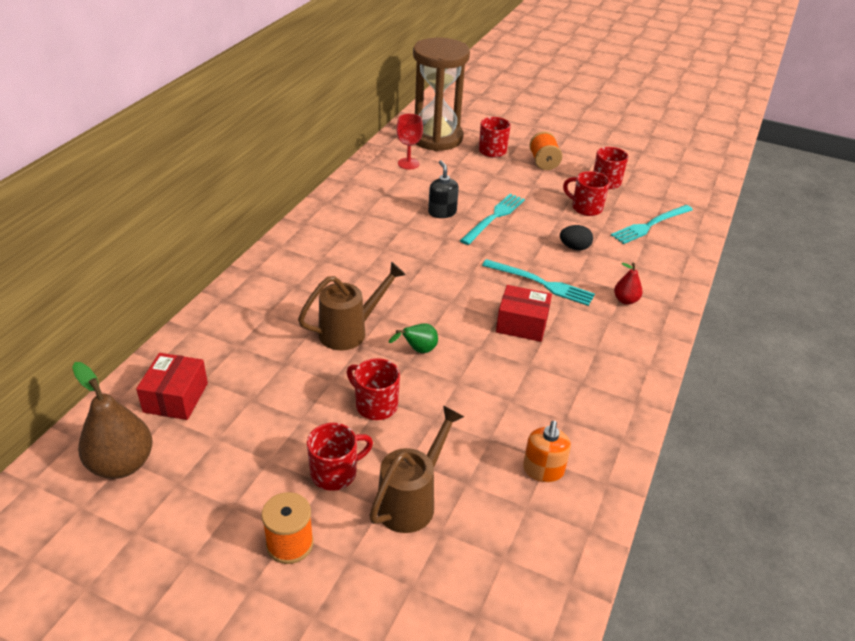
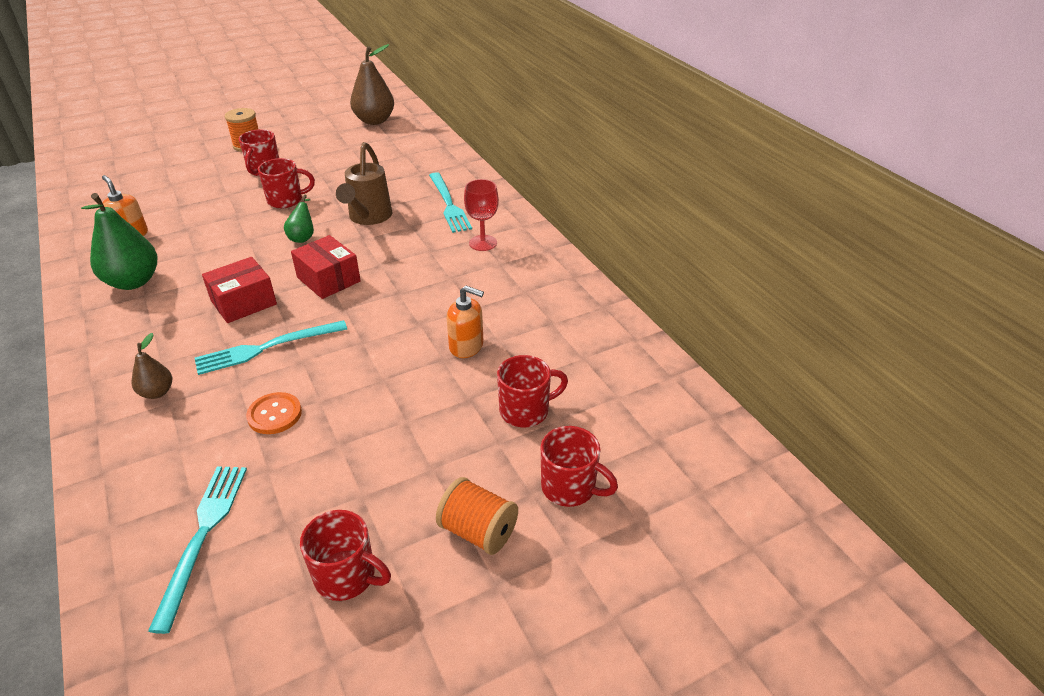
camera: 130 degrees right, 0 degrees up
red box [136,353,208,420] -> red box moved to [291,235,361,299]
brown watering can [369,405,464,533] -> none
red goblet [396,114,423,169] -> red goblet moved to [464,179,499,251]
brown hourglass [413,38,470,151] -> none
black soap dispenser [428,160,459,218] -> orange soap dispenser [447,286,484,358]
turquoise fork [460,194,525,245] -> turquoise fork moved to [429,172,472,233]
black egg [560,225,593,250] -> orange button [246,392,302,434]
red mug [563,171,610,216] -> red mug moved to [497,355,568,427]
red pear [614,263,643,305] -> brown pear [132,333,172,399]
none -> green pear [81,193,158,290]

